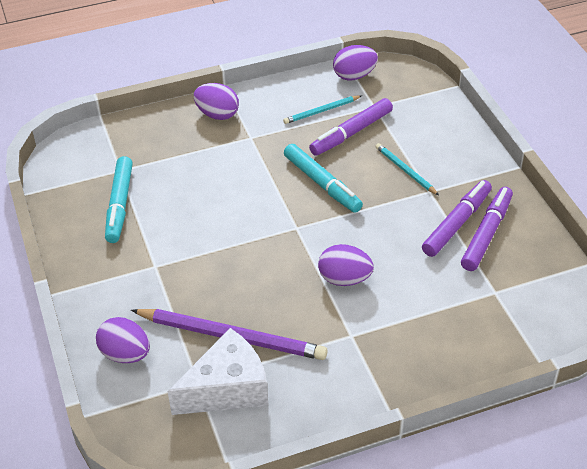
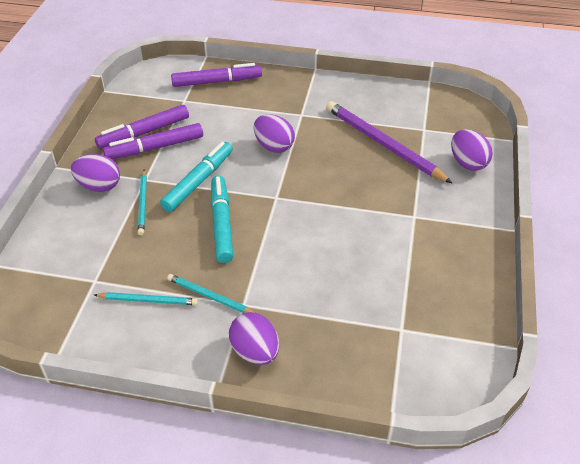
camera: 150 degrees left, 0 degrees up
turquoise marker [105,156,133,243] -> turquoise marker moved to [160,142,233,212]
white cheese [168,328,268,415] -> none
purple marker [309,98,393,156] -> purple marker moved to [171,63,262,87]
purple egg [333,45,378,81] -> purple egg moved to [71,154,120,192]
none -> turquoise pencil [167,274,255,313]

